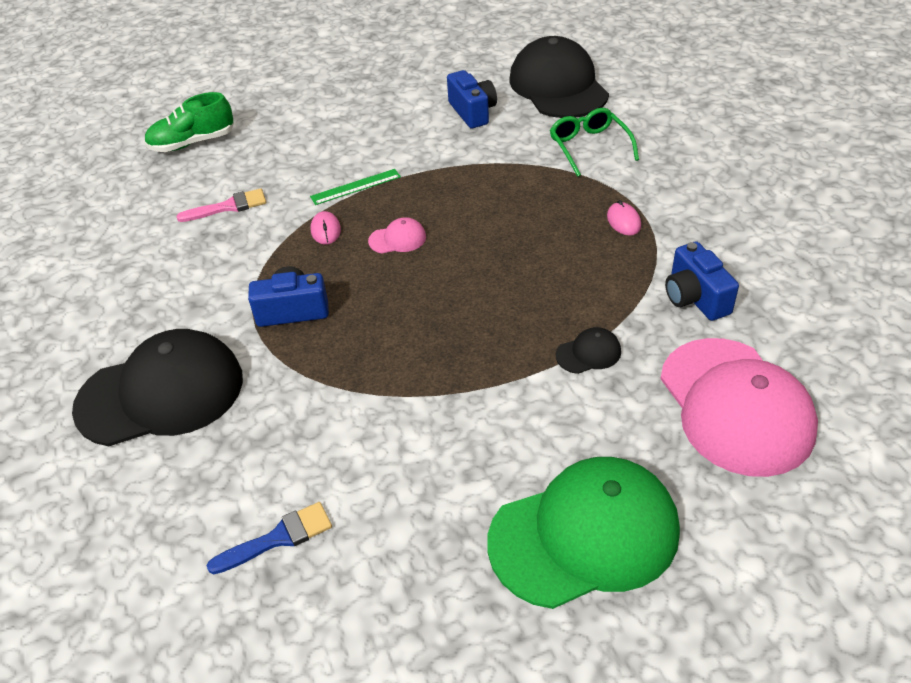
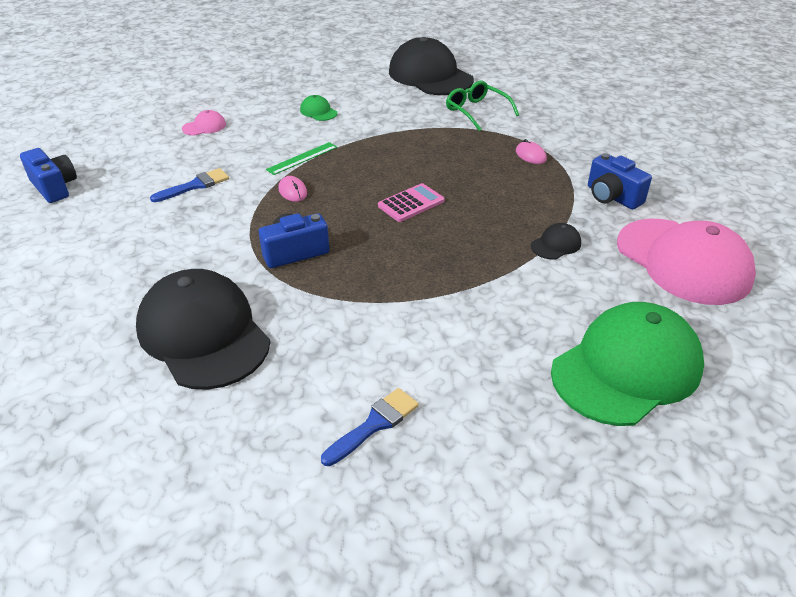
camera: 20 degrees left, 5 degrees down
black cap [72,329,243,446] -> black cap turned 90 degrees counterclockwise [136,269,270,390]
green shoe [144,92,234,152] -> none
pink brush [176,188,266,222] -> blue brush [150,168,229,202]
pink cap [368,217,426,254] -> pink cap moved to [182,110,226,136]
blue camera [447,70,497,128] -> blue camera moved to [20,148,77,203]
none -> green cap [300,95,337,121]
none -> pink calculator [378,183,444,222]

